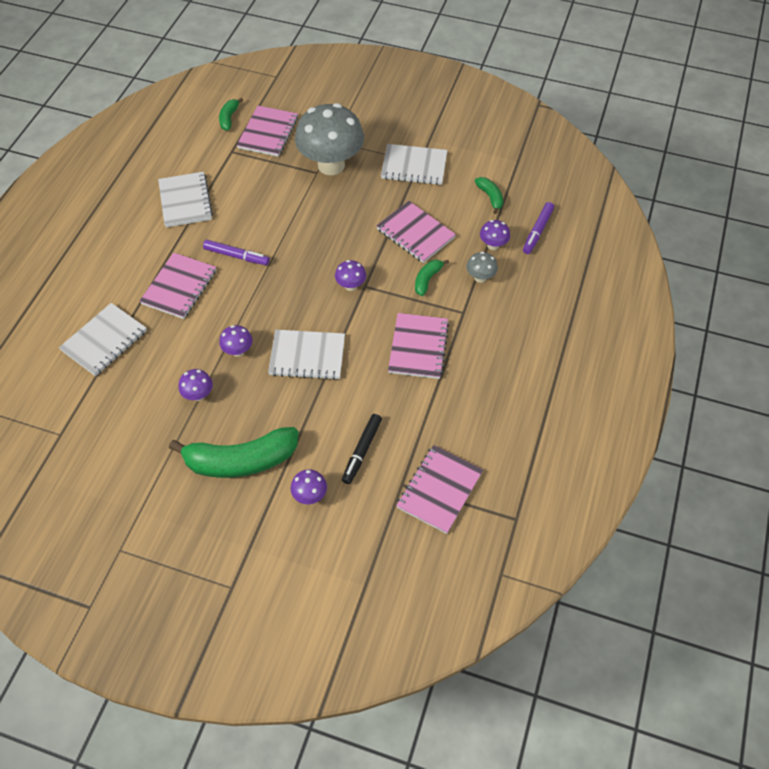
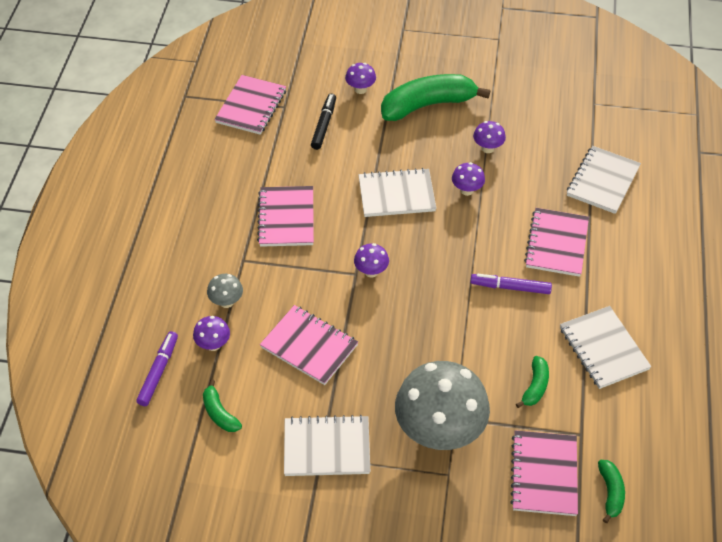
camera: 170 degrees right, 5 degrees down
green banana [415,260,449,296] -> green banana moved to [516,356,549,408]

